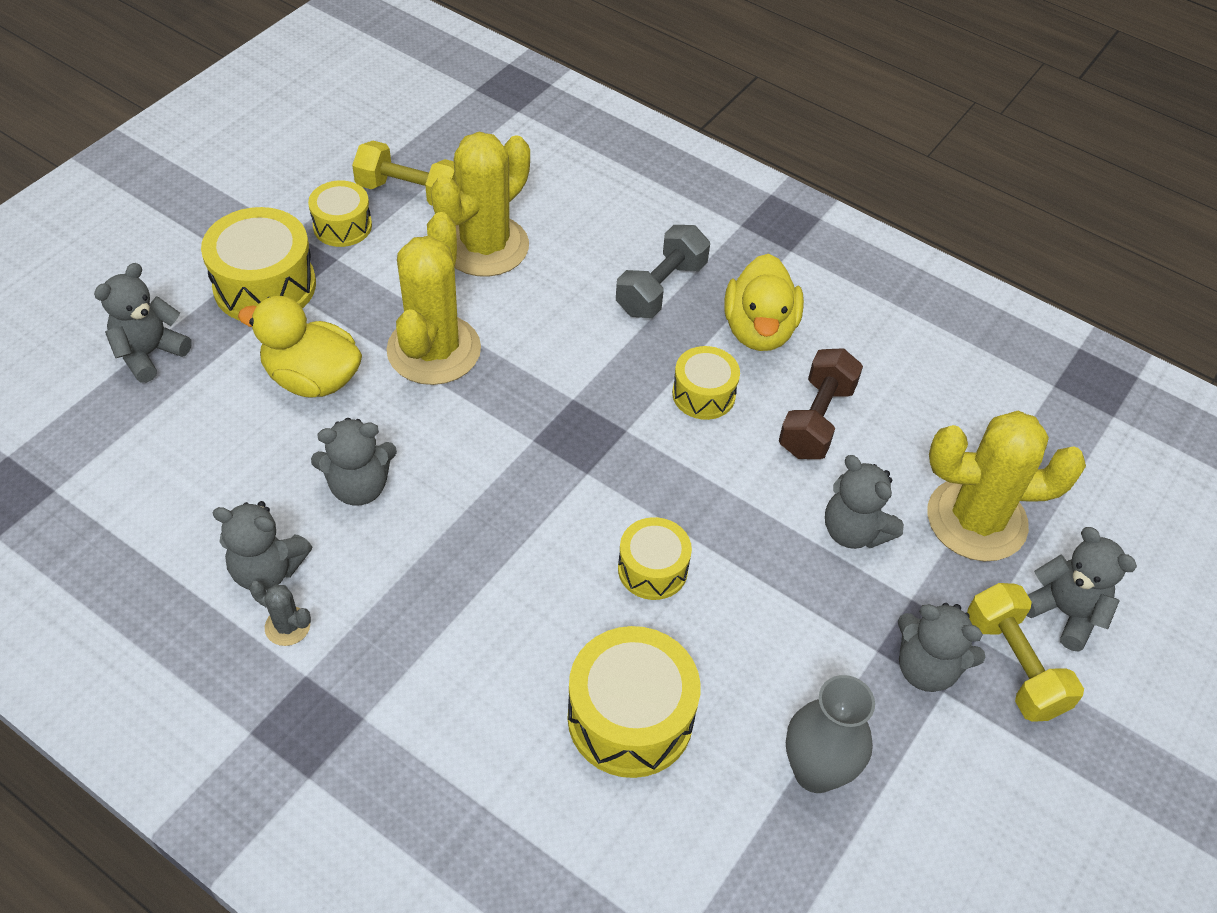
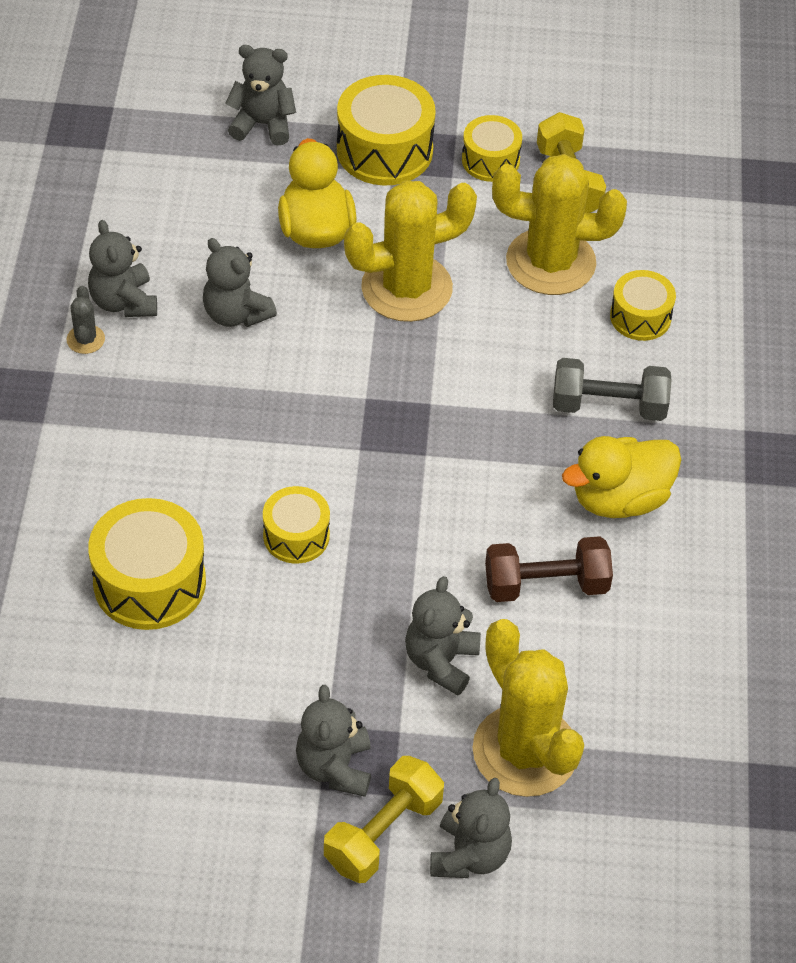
camera: 60 degrees right, 0 degrees up
yellow drum [672,346,740,420] -> yellow drum moved to [610,270,676,341]
grey vase [786,675,875,793] -> none

